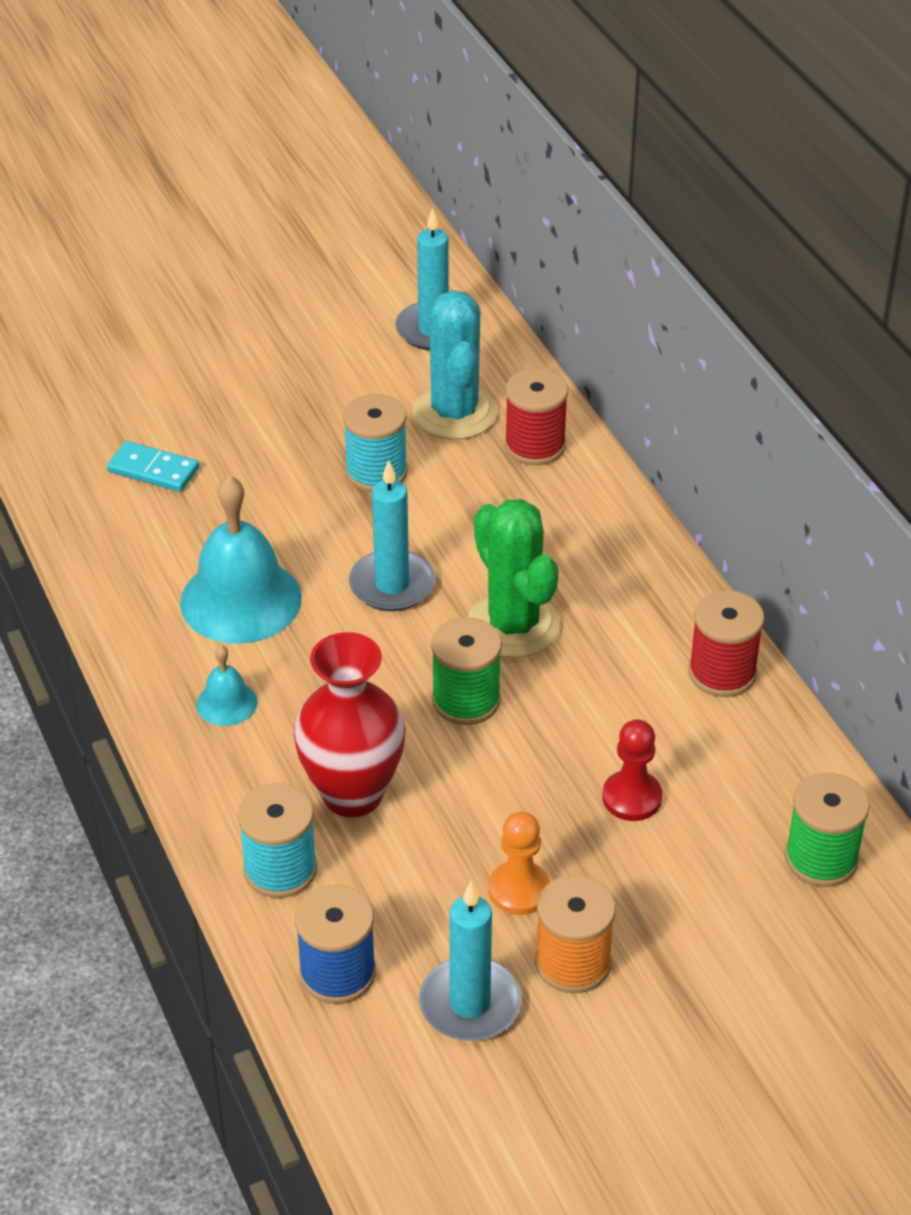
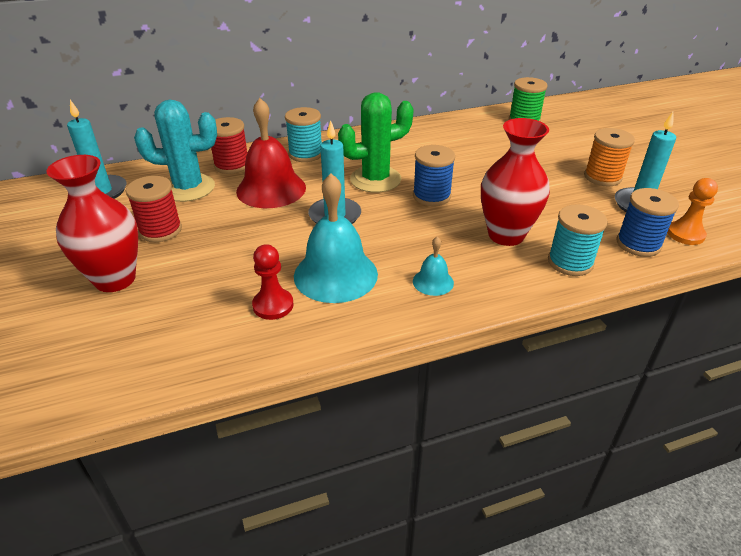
camera: 85 degrees left, 5 degrees down
turquoise domino [107,441,199,492] -> none
turquoise spool [343,394,408,492] -> turquoise spool moved to [285,107,322,162]
green spool [431,617,502,725] -> blue spool [413,145,455,206]
orange pawn [489,812,550,915] -> orange pawn moved to [667,178,718,245]
red pawn [602,719,662,821] -> red pawn moved to [252,244,293,320]
red spool [688,590,764,697] -> red spool moved to [126,176,182,242]
none -> red vase [46,155,138,292]
none -> red bell [236,98,306,208]

